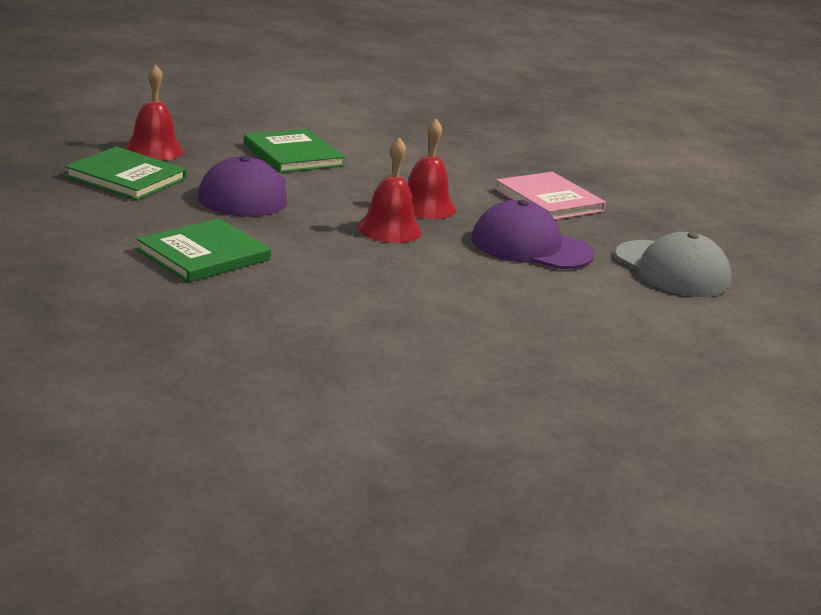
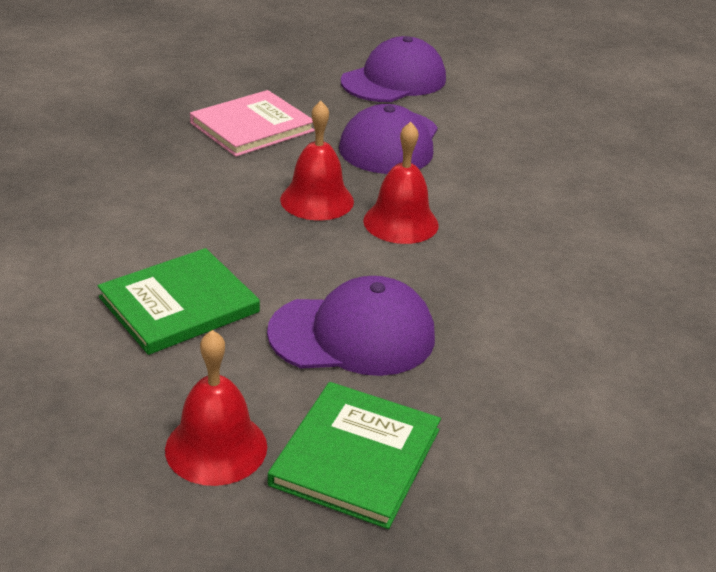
camera: 95 degrees left, 10 degrees up
green book [136,218,271,282] -> none
grey cap [615,232,732,297] -> purple cap [341,36,446,102]

